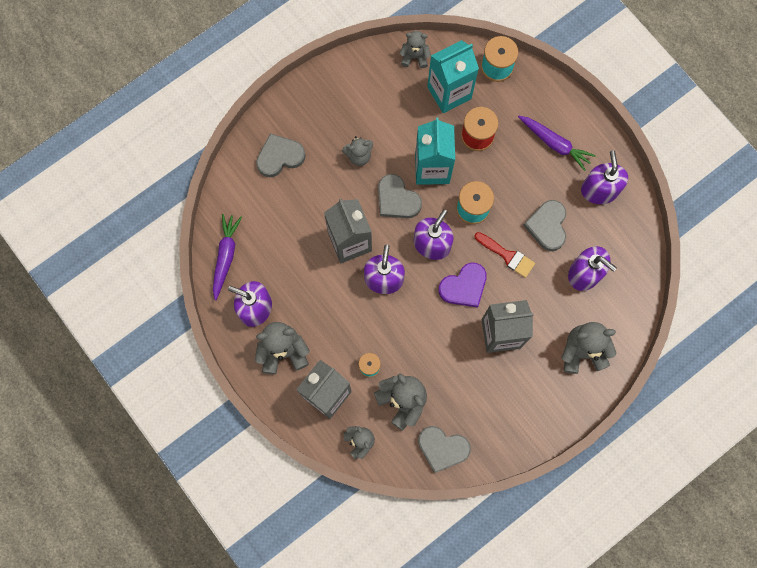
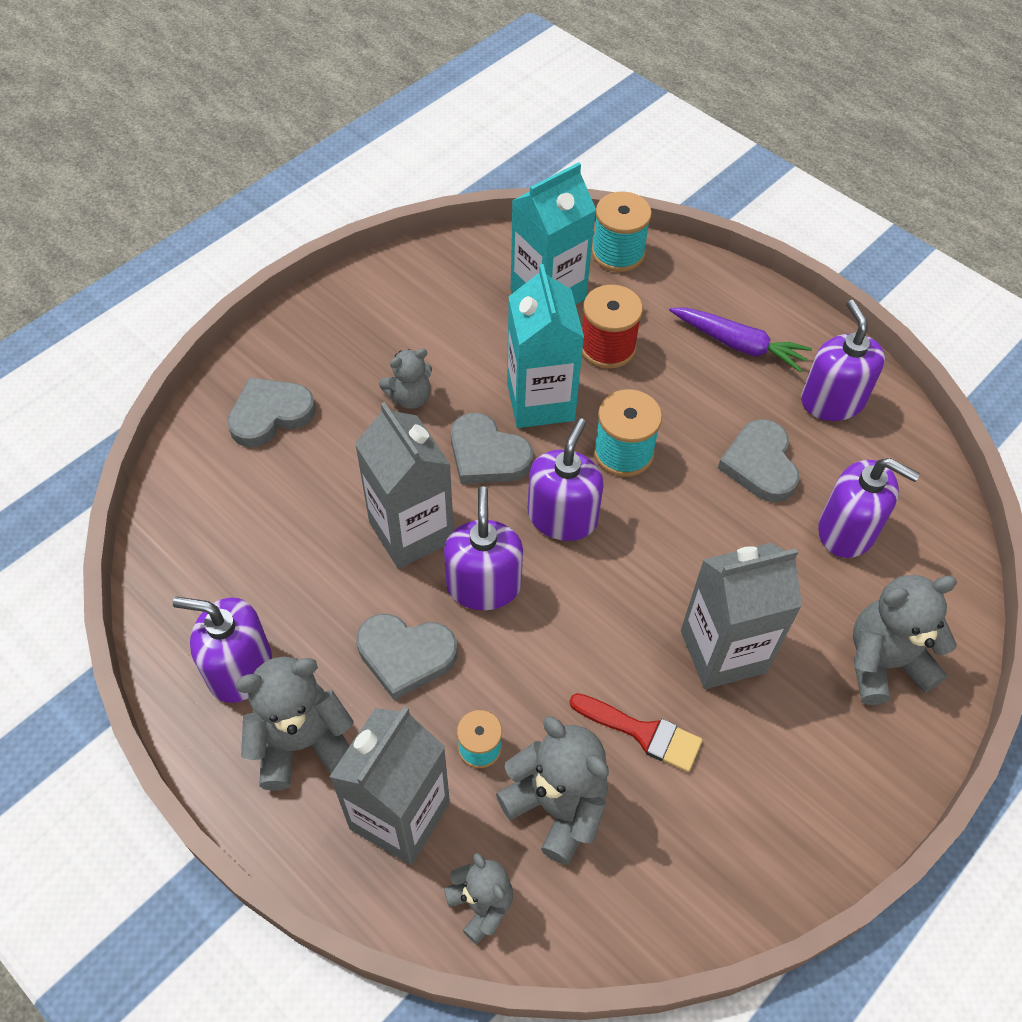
camera: 10 degrees left, 20 degrees down
purple carrot [213,214,242,300] -> none
grey teddy bear [400,31,431,68] -> none
grey heart [418,426,471,473] -> grey heart moved to [356,614,458,700]
purple heart [439,263,487,308] -> none
red brush [474,232,535,278] -> red brush moved to [569,693,702,772]

